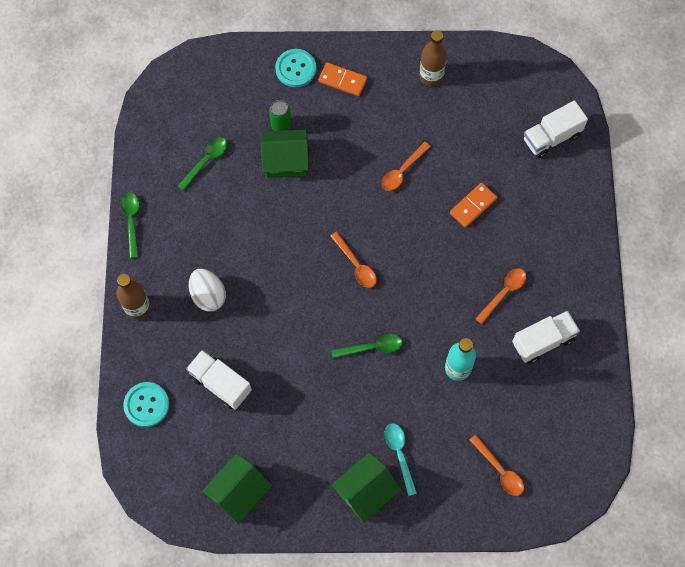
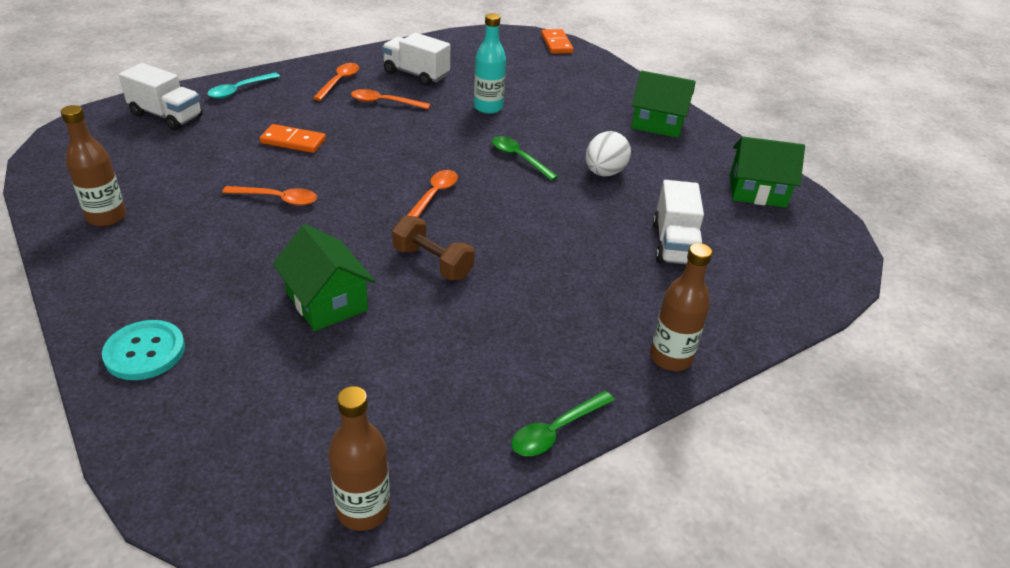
camera: 125 degrees left, 30 degrees down
turquoise button [123,382,169,427] -> none
green spoon [178,137,227,191] -> none
white egg [189,269,226,312] -> white egg moved to [586,131,631,176]
green can [269,100,291,131] -> none
orange domino [318,62,367,96] -> orange domino moved to [541,29,573,54]
turquoise spoon [384,424,417,496] -> turquoise spoon moved to [207,73,280,99]
orange spoon [469,435,524,496] -> orange spoon moved to [313,63,359,101]
none -> brown bottle [328,386,390,531]
none -> brown dumbbell [392,216,475,280]

